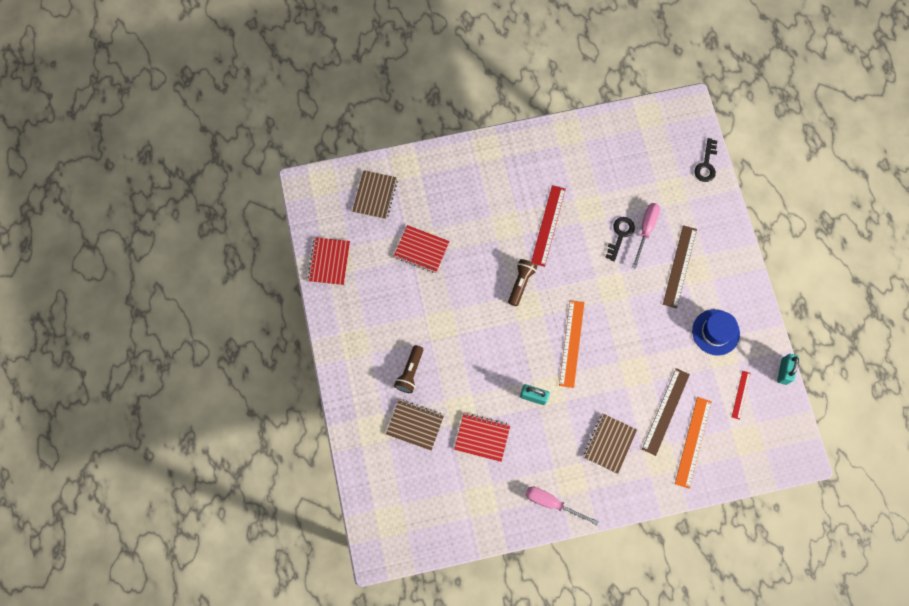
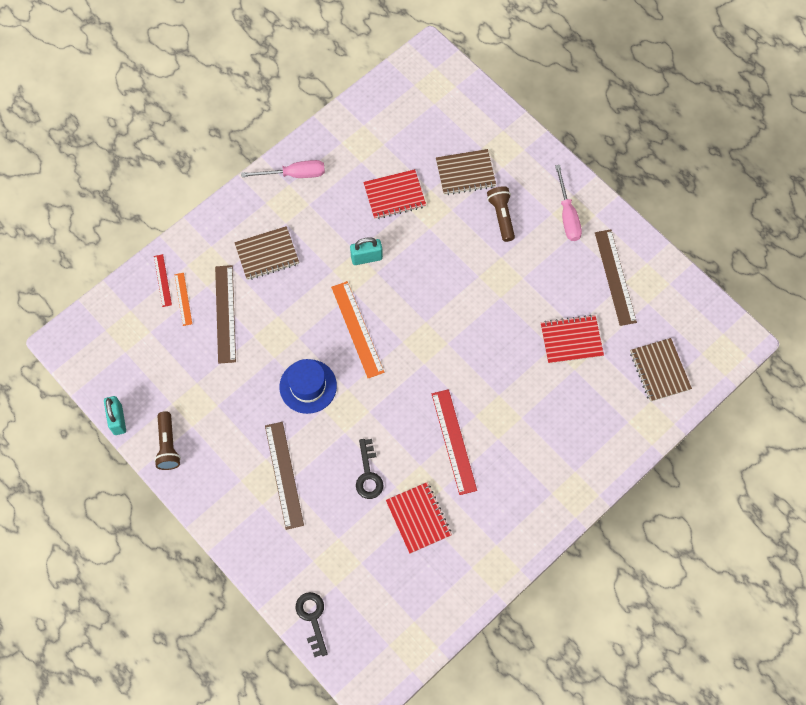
camera: 150 degrees right, 5 degrees down
red notebook [307,237,350,285] -> red notebook moved to [386,482,452,554]
brown flashlight [508,259,538,306] -> brown flashlight moved to [154,411,181,470]
brown notebook [583,414,637,474] -> brown notebook turned 75 degrees clockwise [234,226,299,280]
pink screwdriver [632,203,660,269] -> pink screwdriver moved to [555,165,582,241]
orange ruler [675,397,712,489] -> orange ruler [174,273,192,326], size x0.55
blue hat [692,309,740,356] -> blue hat moved to [279,359,337,414]
red ruler [732,371,750,420] -> red ruler moved to [154,254,172,307]
none -> brown ruler [595,230,637,326]

